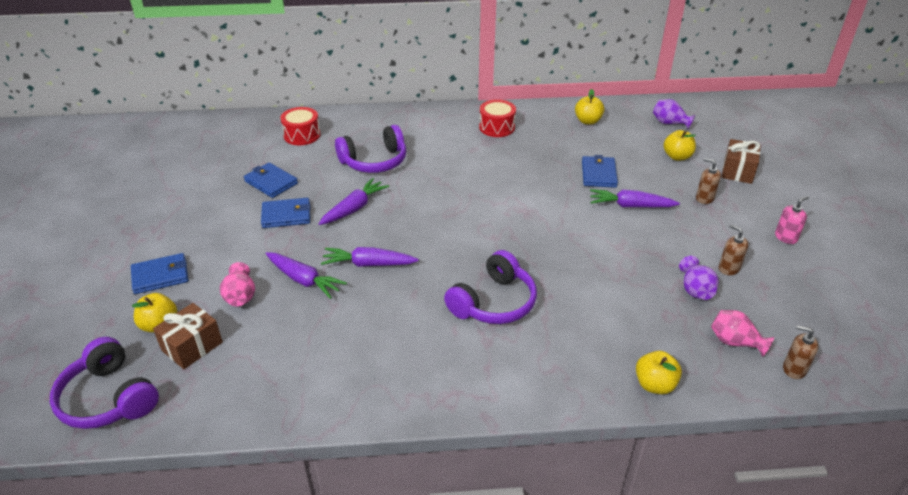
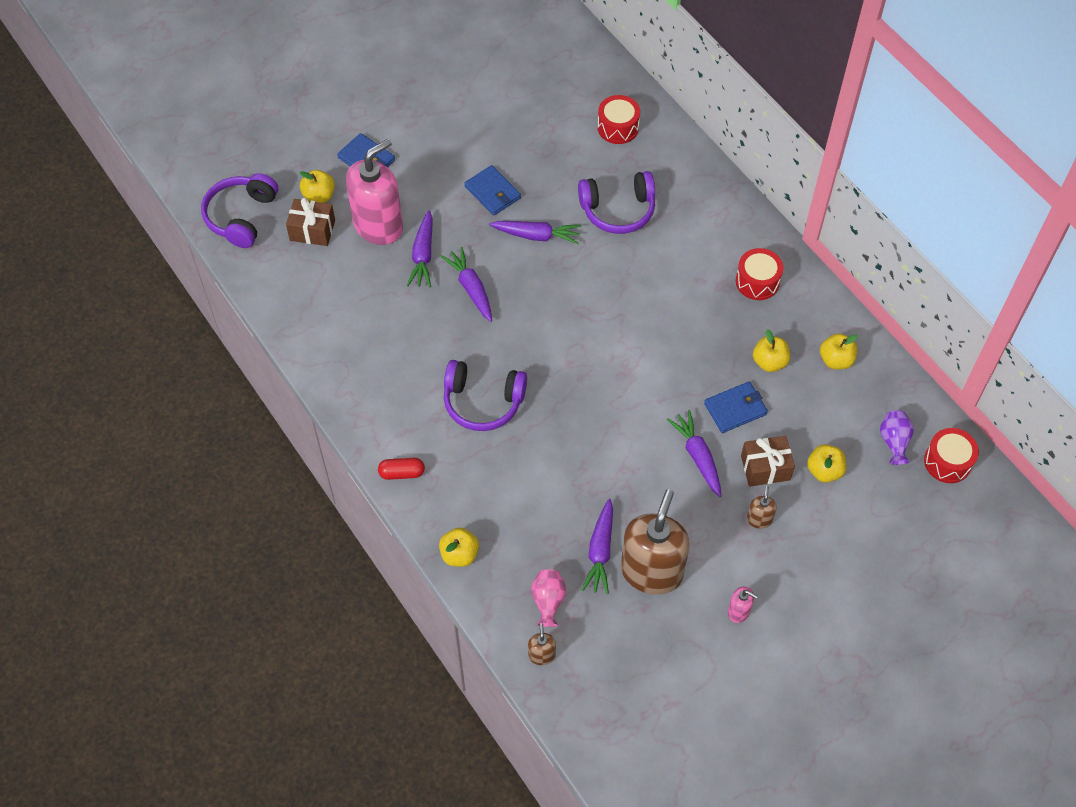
camera: 60 degrees right, 20 degrees up
pink vase [220,262,255,307] -> pink soap dispenser [346,139,403,245]
blue wallet [244,162,298,198] -> none
purple headphones [335,125,406,173] -> purple headphones turned 45 degrees counterclockwise [578,171,655,234]
purple vase [679,256,719,300] -> purple carrot [582,499,613,594]
brown soap dispenser [719,224,748,275] -> brown soap dispenser [621,489,690,595], size x2.39
brown gift [721,139,761,184] -> brown gift moved to [741,436,795,487]
none -> red capsule [378,458,425,480]
none -> yellow apple [753,329,790,372]
none -> red drum [924,428,979,483]

